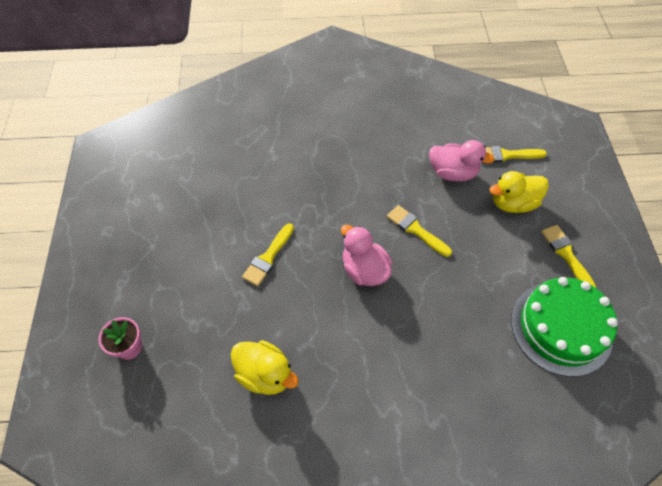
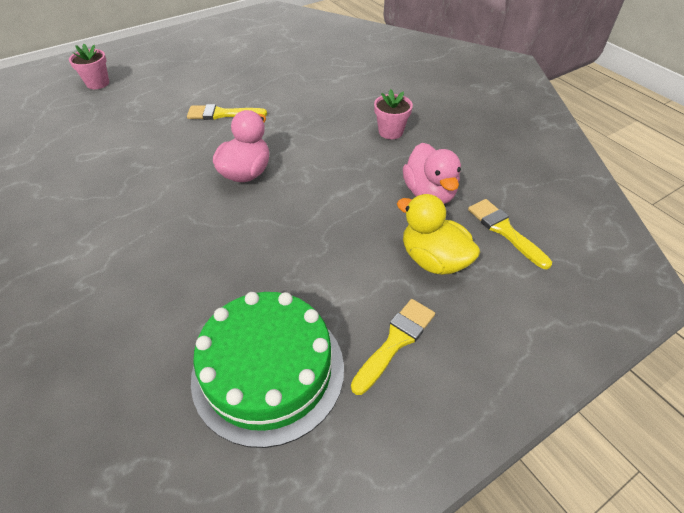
camera: 60 degrees right, 10 degrees down
yellow duck [231,340,299,395] -> none
yellow brush [387,205,452,257] -> none
none -> pink flower pot [374,89,413,139]

